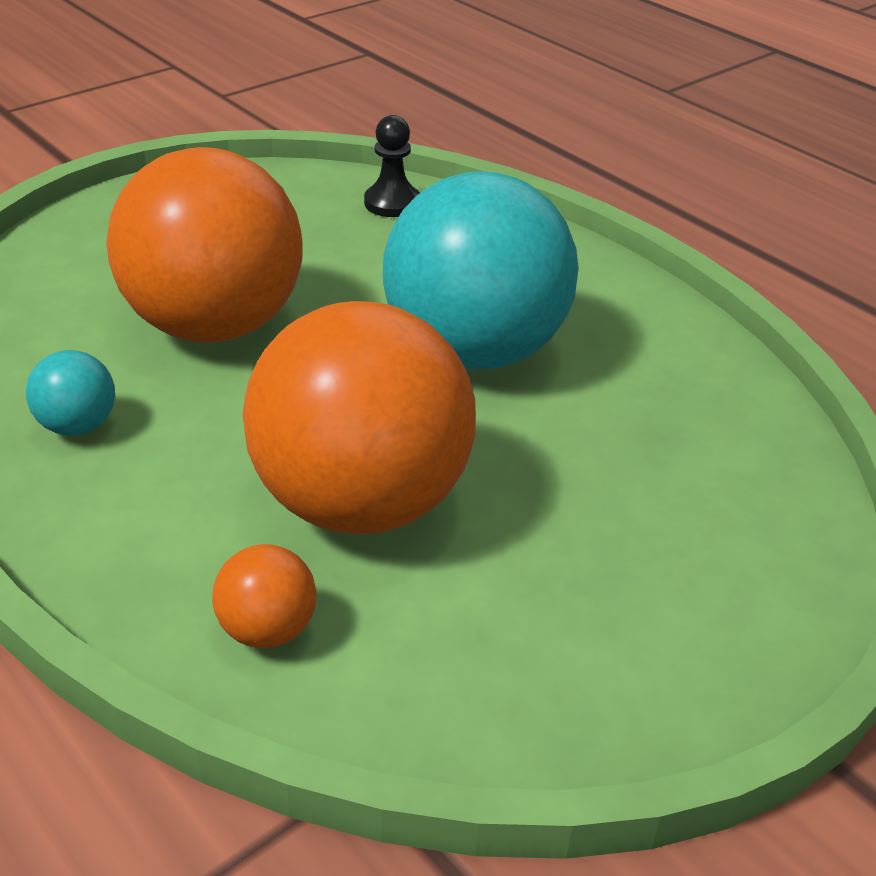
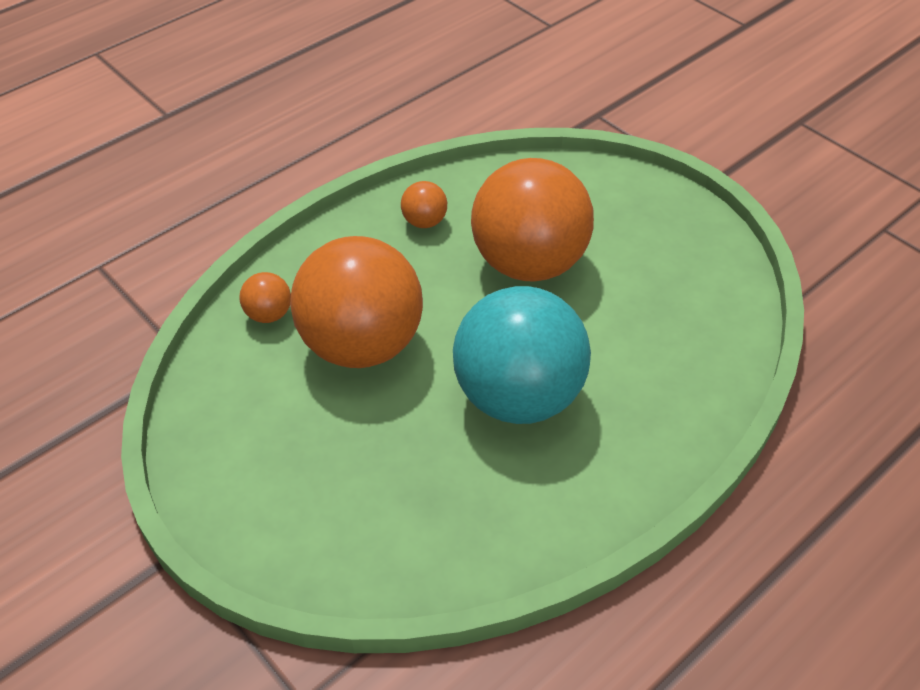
camera: 90 degrees right, 10 degrees up
turquoise ball [26,350,115,436] -> orange ball [401,181,447,228]
black pawn [364,115,420,217] -> none

